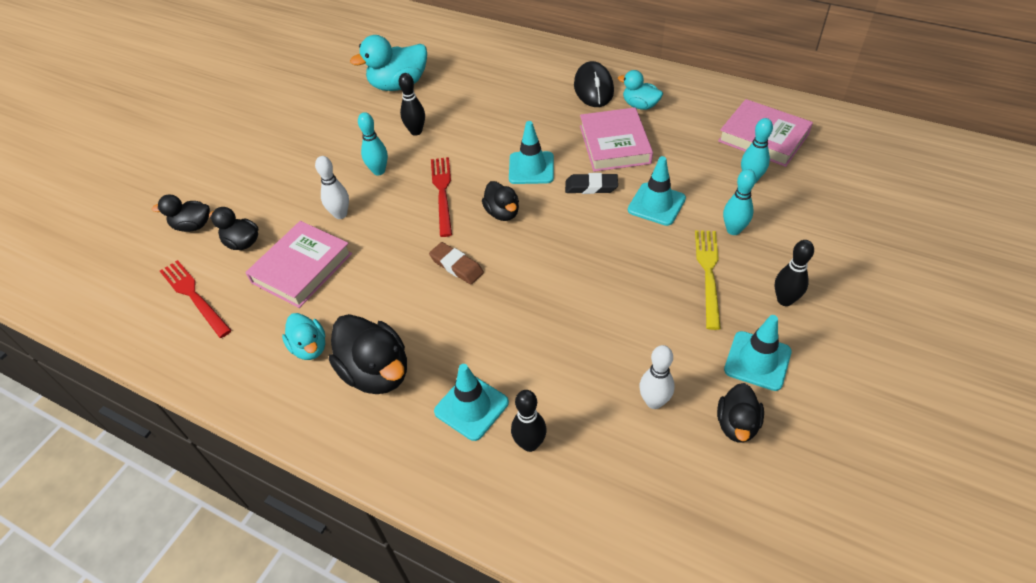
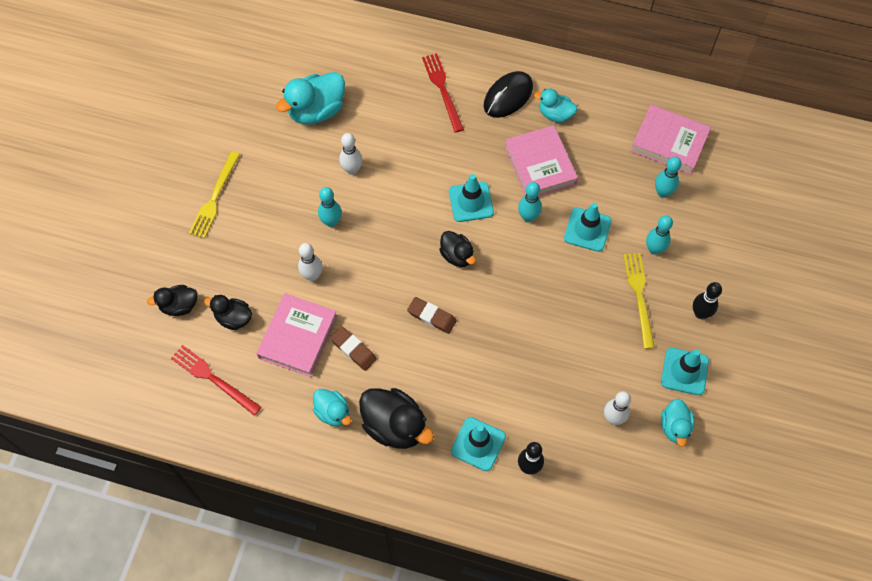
camera: 15 degrees left, 15 degrees up
black bowling pin [399,73,425,136] -> white bowling pin [339,133,362,175]
red fork [431,157,452,237] -> red fork moved to [422,53,464,133]
black eraser [565,173,618,194] -> turquoise bowling pin [518,182,542,222]
black mouse [574,61,614,107] -> black mouse turned 60 degrees clockwise [484,71,533,118]
black duck [717,383,764,442] -> turquoise duck [661,399,694,447]
none -> yellow fork [189,151,240,239]
none -> brown eraser [330,326,377,371]

